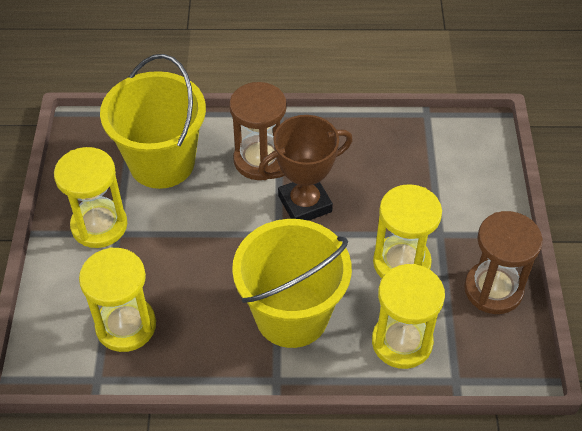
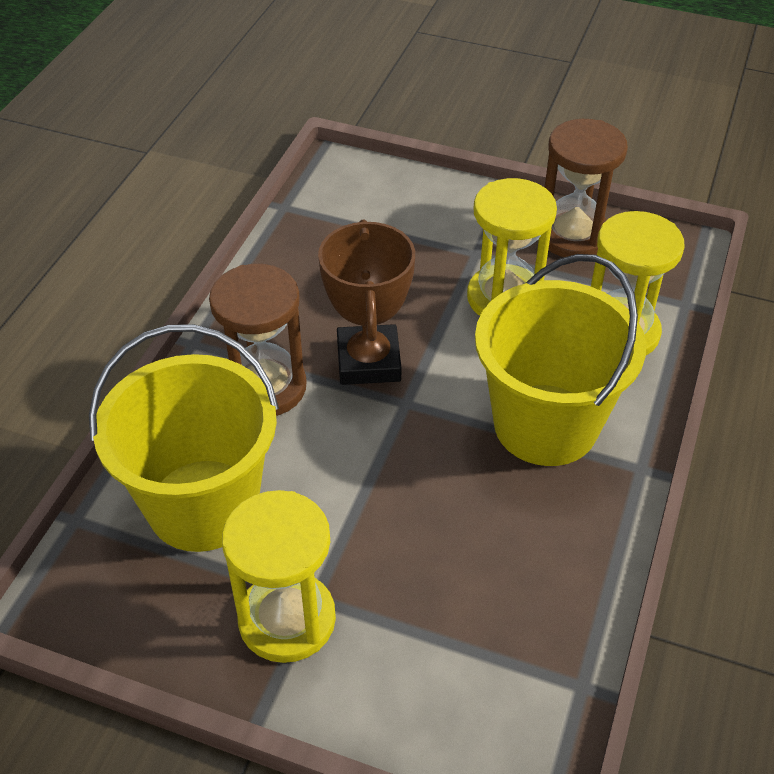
camera: 70 degrees left, 5 degrees down
yellow hourglass [79,247,156,352] -> none

